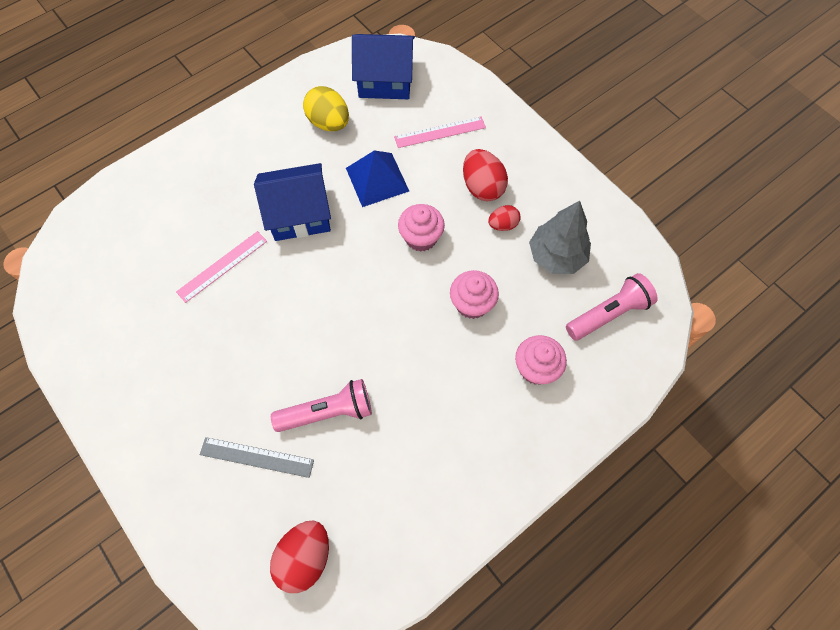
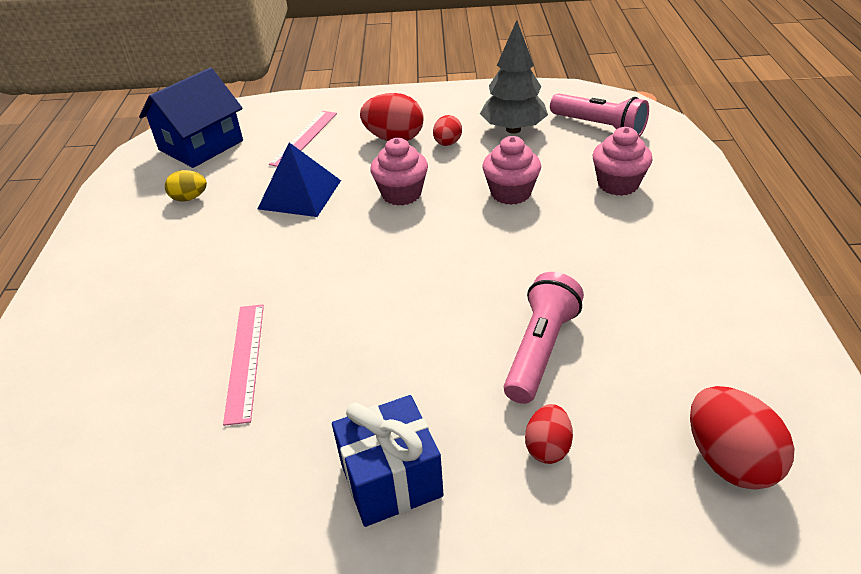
camera: 50 degrees left, 25 degrees down
grey ruler [200,437,314,478] -> red egg [525,404,573,464]
blue house [254,163,331,241] -> none
yellow egg [303,86,349,131] -> yellow egg [165,170,207,202], size x0.59
pink flashlight [566,273,658,341] -> pink flashlight turned 120 degrees clockwise [550,93,649,137]
none -> blue gift [332,395,444,527]

